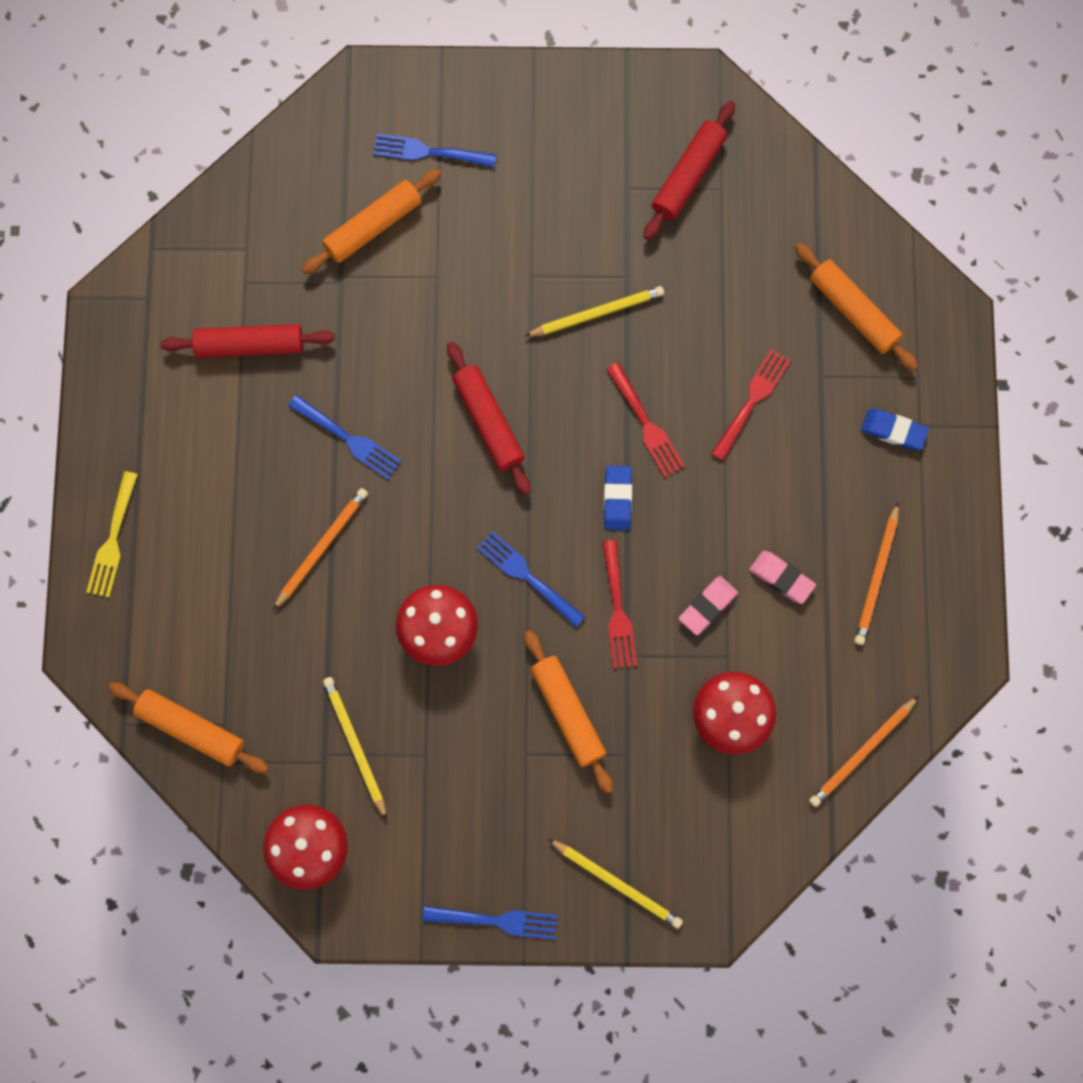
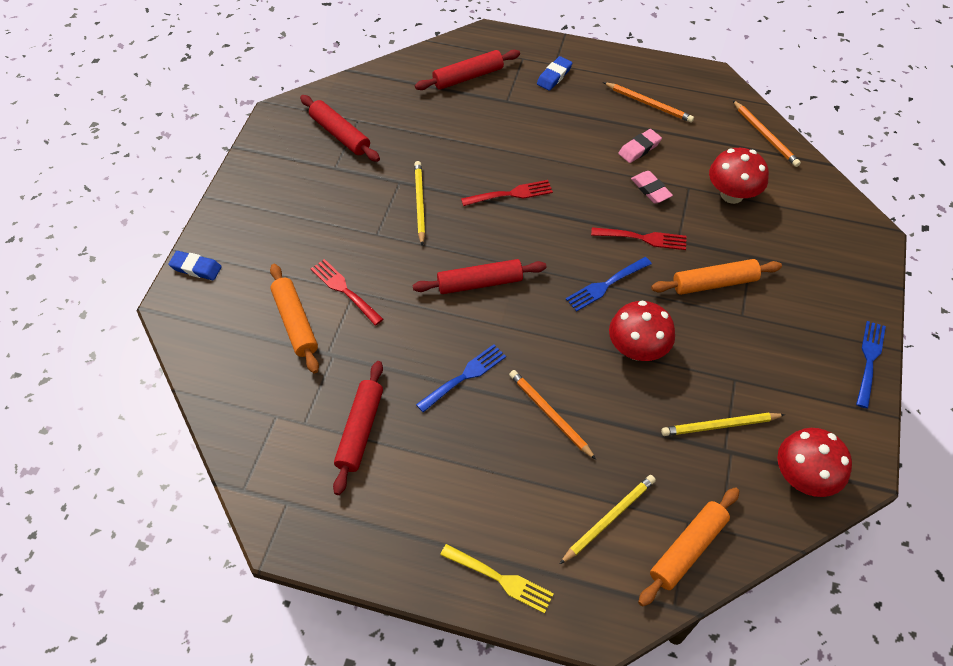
camera: 75 degrees left, 20 degrees down
blue fork [373,133,497,167] -> none
yellow pencil [548,839,683,929] -> yellow pencil moved to [560,475,656,564]
blue eraser [604,466,632,530] -> blue eraser moved to [168,251,222,280]
red fork [711,349,791,461] -> red fork moved to [311,259,383,325]
orange rolling pin [795,243,918,371] -> red rolling pin [415,50,520,90]

